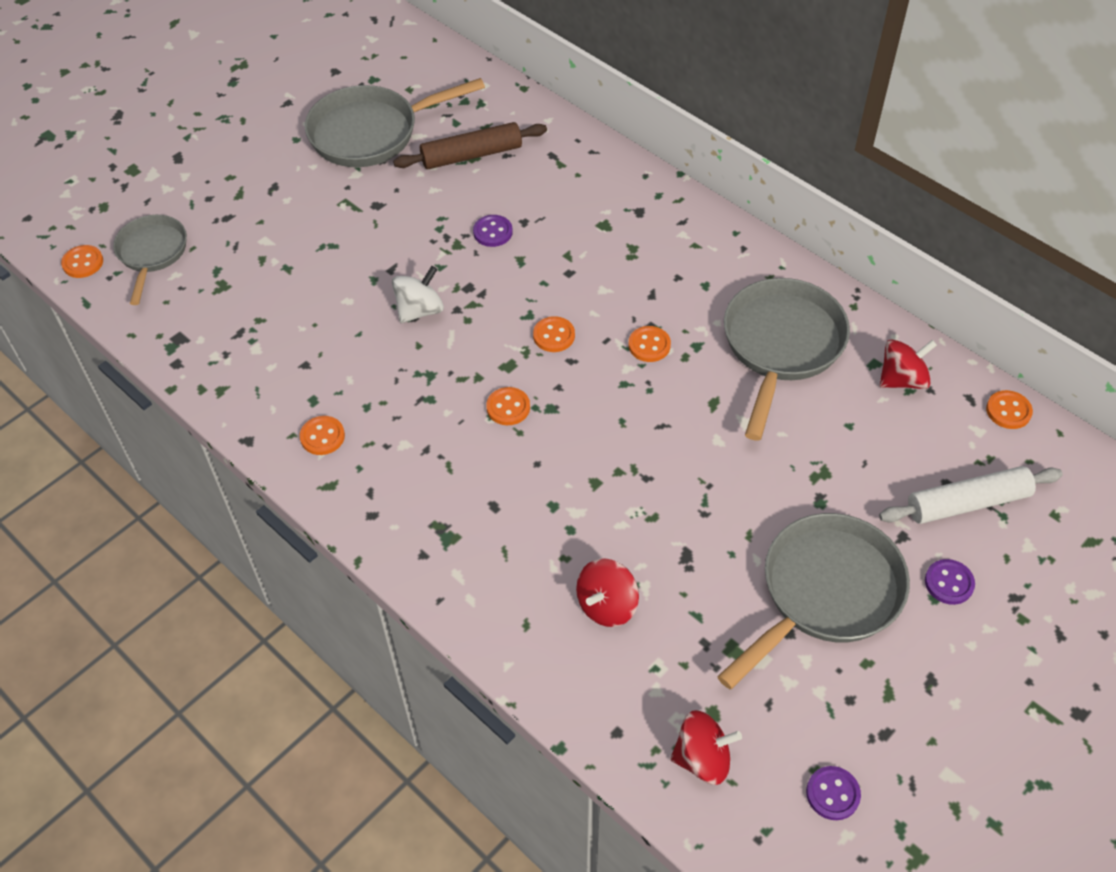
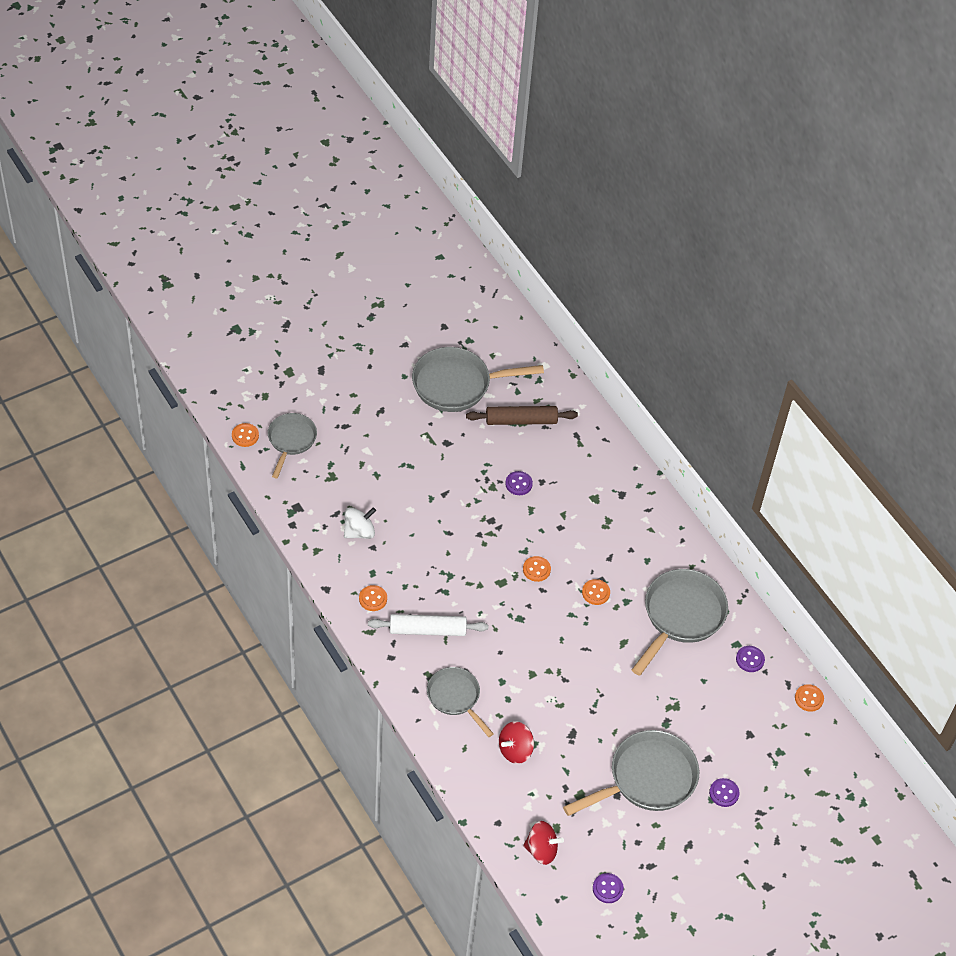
camera: 10 degrees right, 0 degrees up
white spinning top [392,266,444,323] -> white spinning top moved to [344,507,376,539]
orange button [486,387,530,425] -> none
white rolling pin [879,466,1063,524] -> white rolling pin moved to [368,614,488,636]
red spinning top [880,339,937,389] -> purple button [736,646,765,672]
none -> grey pan [427,667,494,737]

